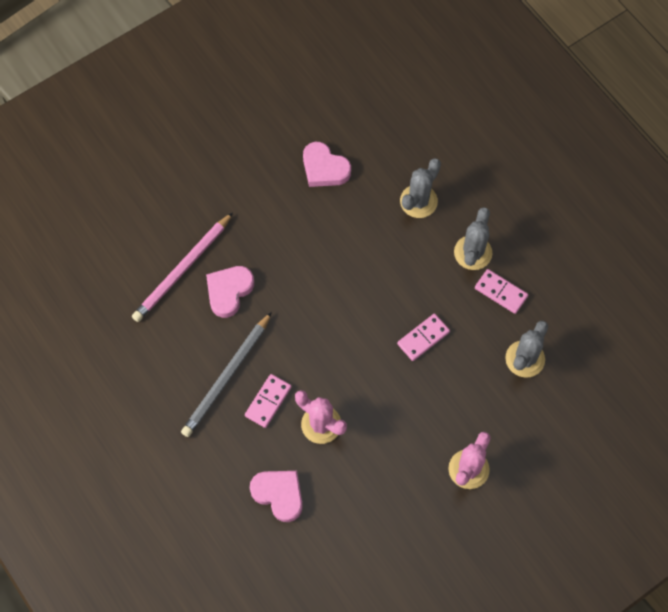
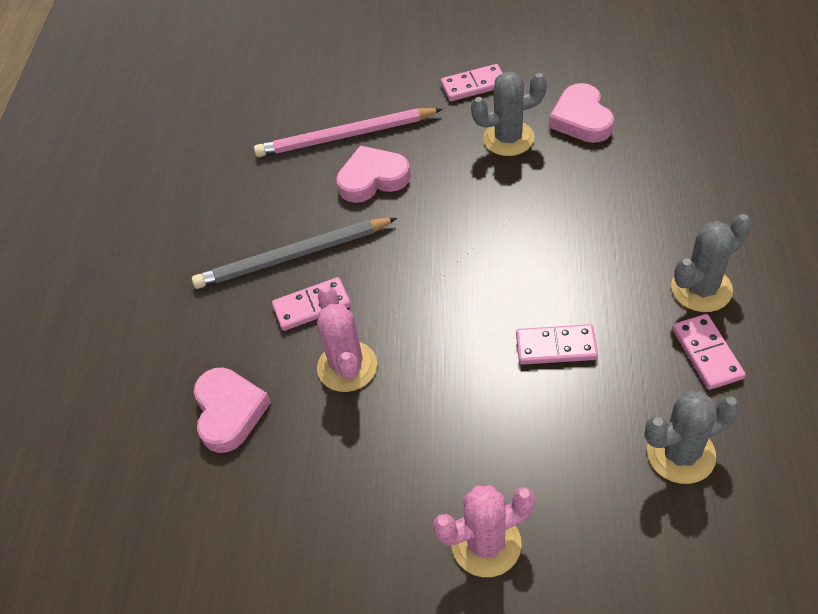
camera: 45 degrees right, 15 degrees down
grey cactus [400,159,441,218] -> grey cactus moved to [471,72,547,156]
none -> pink domino [441,64,502,101]

